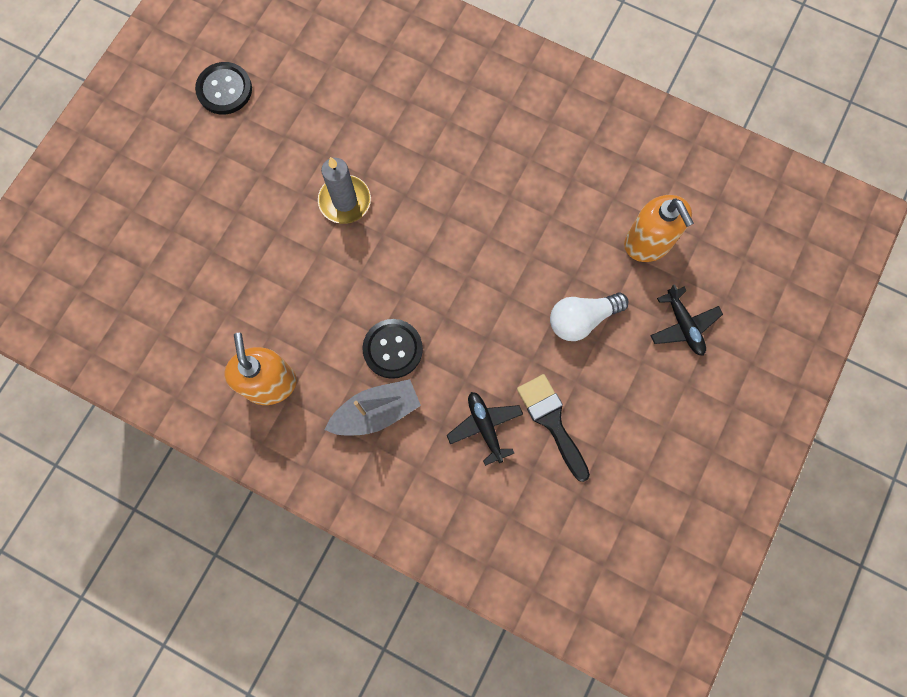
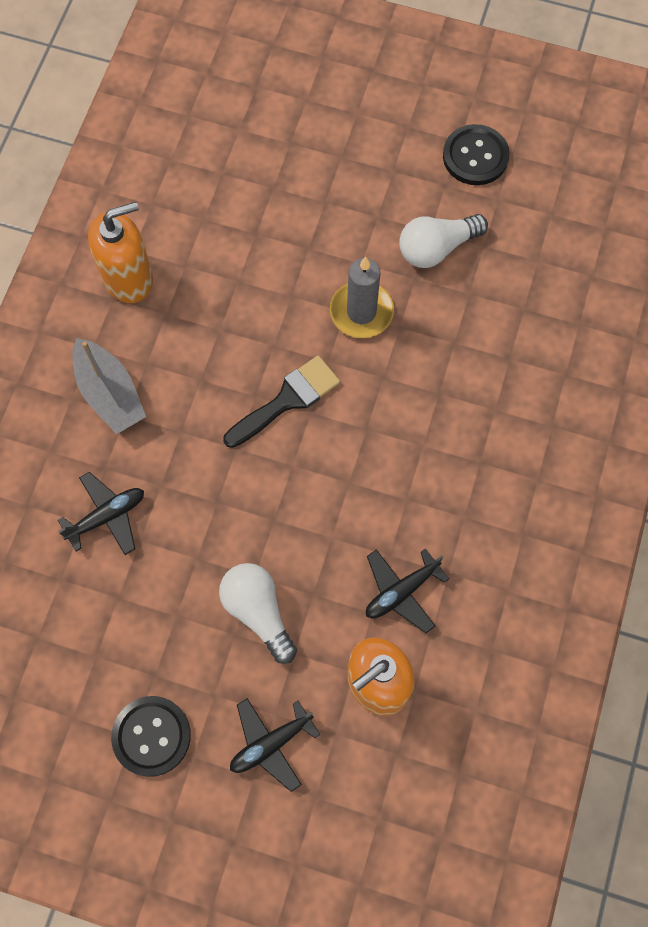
camera: 80 degrees right, 5 degrees down
black button [362,319,423,379] -> black button moved to [111,696,191,777]
black brush [517,374,590,482] -> black brush moved to [223,355,340,448]
none -> black plane [366,549,449,633]
none -> white light bulb [399,214,488,268]

